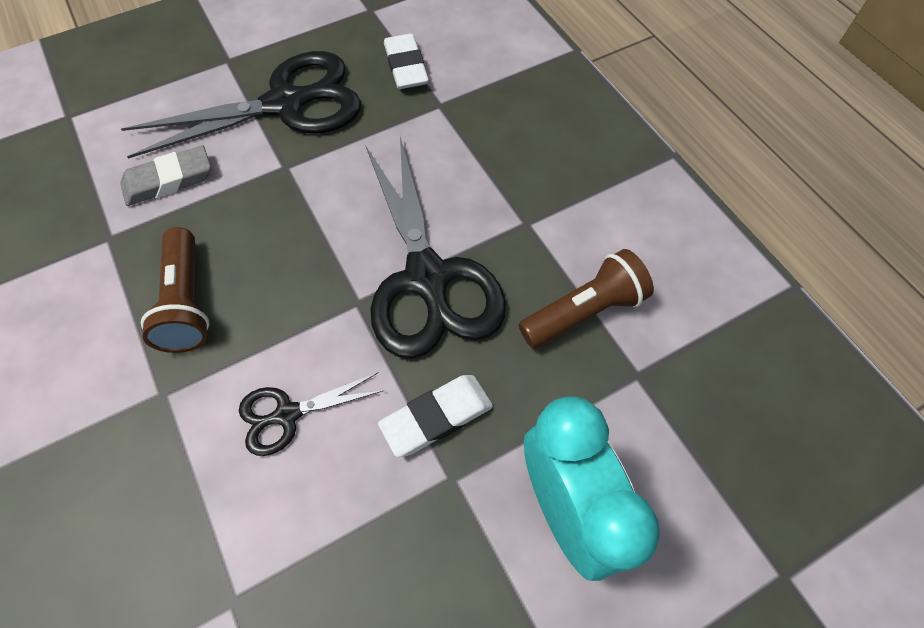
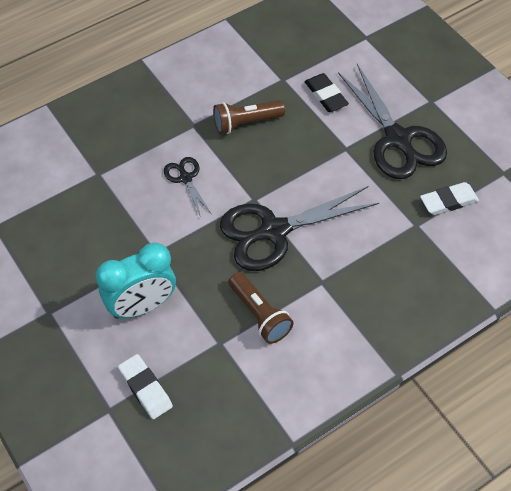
camera: 85 degrees right, 5 degrees down
grey eraser [120,145,211,206] -> black eraser [305,73,349,112]
white eraser [378,375,493,457] -> white eraser moved to [118,354,173,419]

